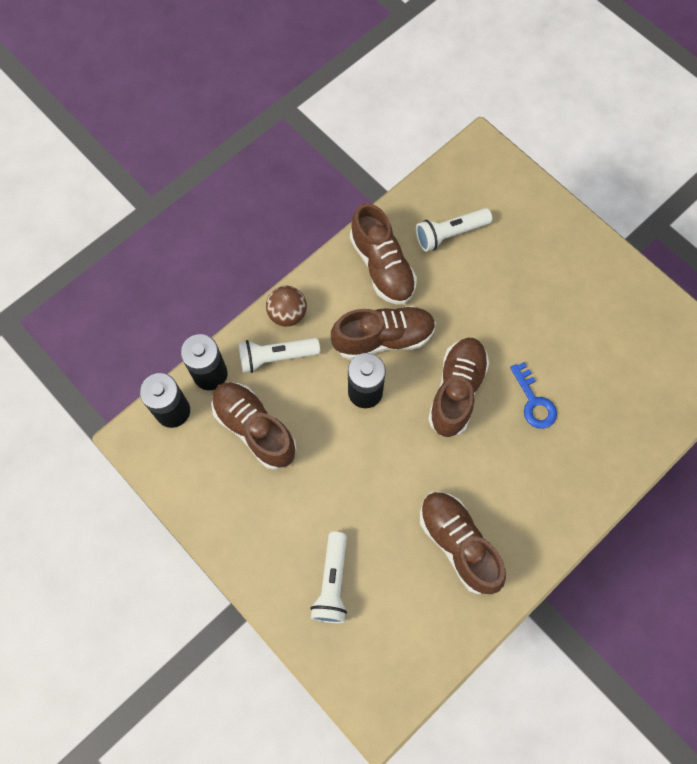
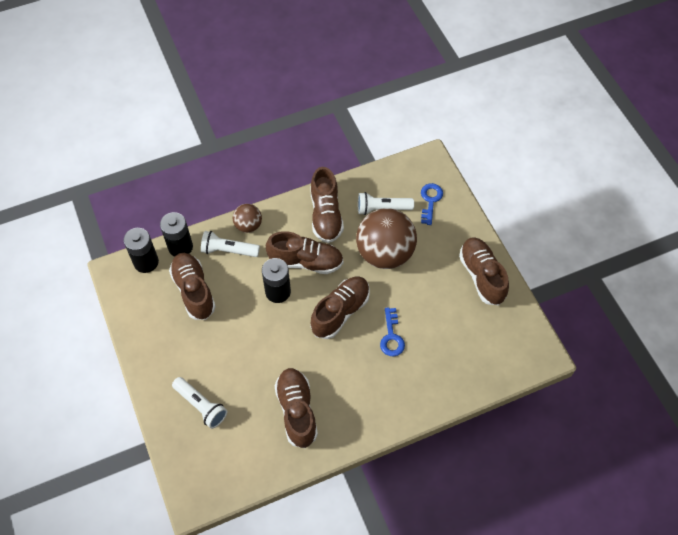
camera: 20 degrees right, 10 degrees down
white flashlight [311,532,347,623] -> white flashlight turned 75 degrees counterclockwise [172,377,227,429]
none -> brown ball [356,208,417,269]
none -> blue key [421,183,443,225]
none -> brown shoe [459,237,509,305]

